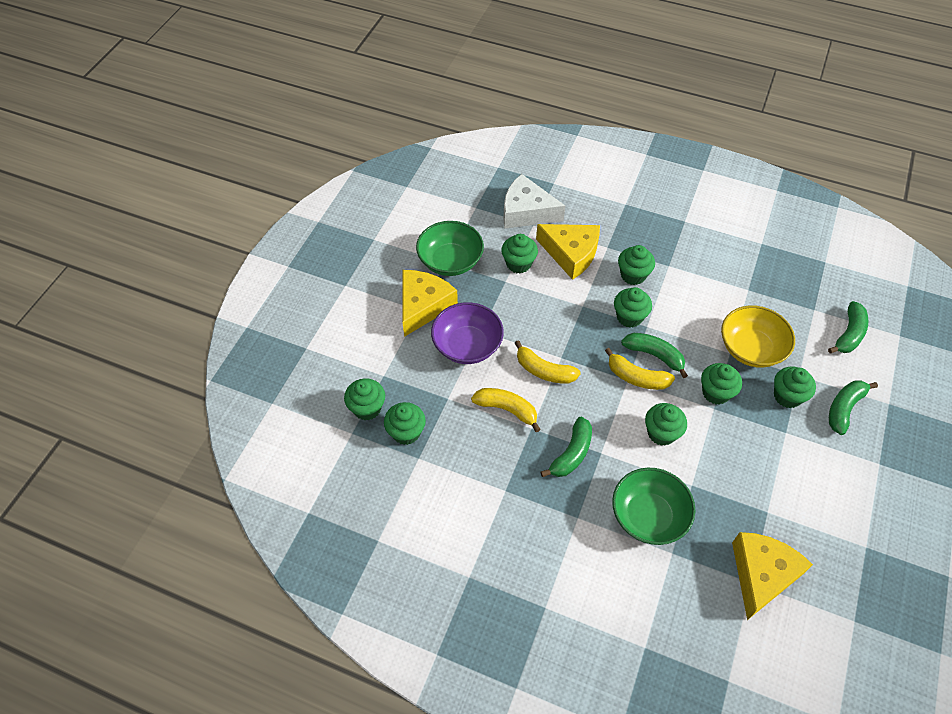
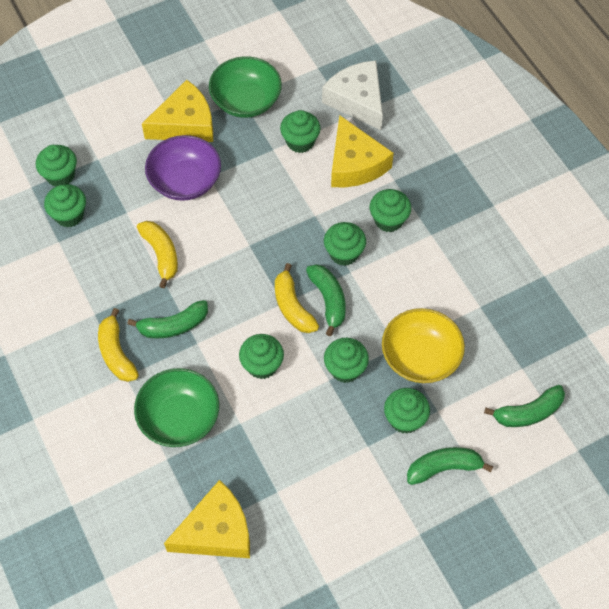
camera: 40 degrees right, 5 degrees up
yellow banana [515,340,581,384] -> yellow banana moved to [98,308,139,382]

